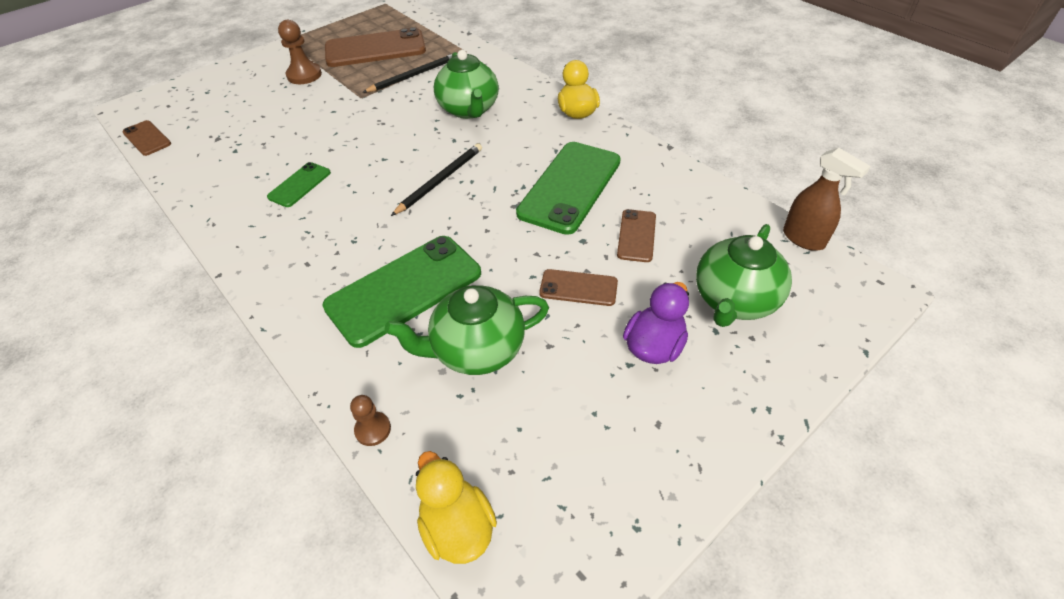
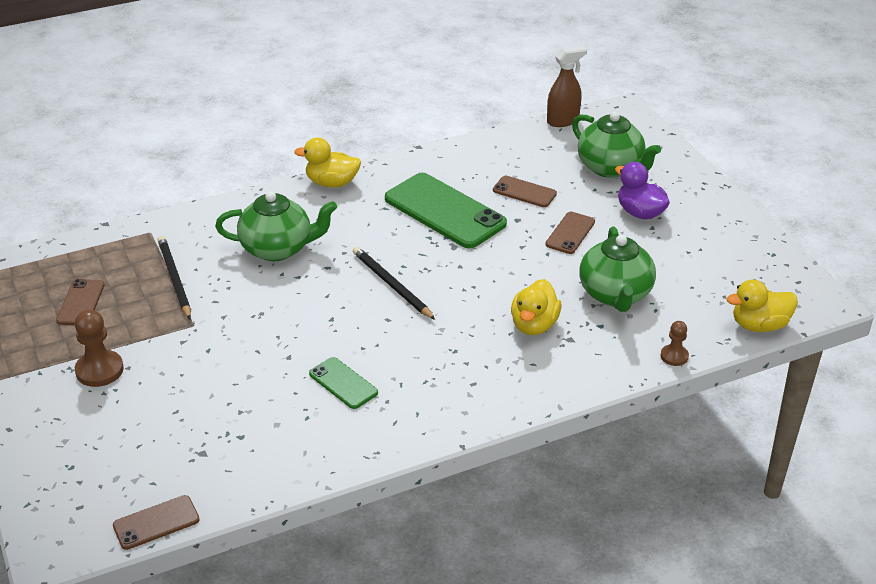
camera: 75 degrees left, 10 degrees down
green phone [322,236,481,348] -> yellow duck [511,279,561,335]
brown phone [325,27,426,67] -> brown phone [56,279,105,325], size x0.50

